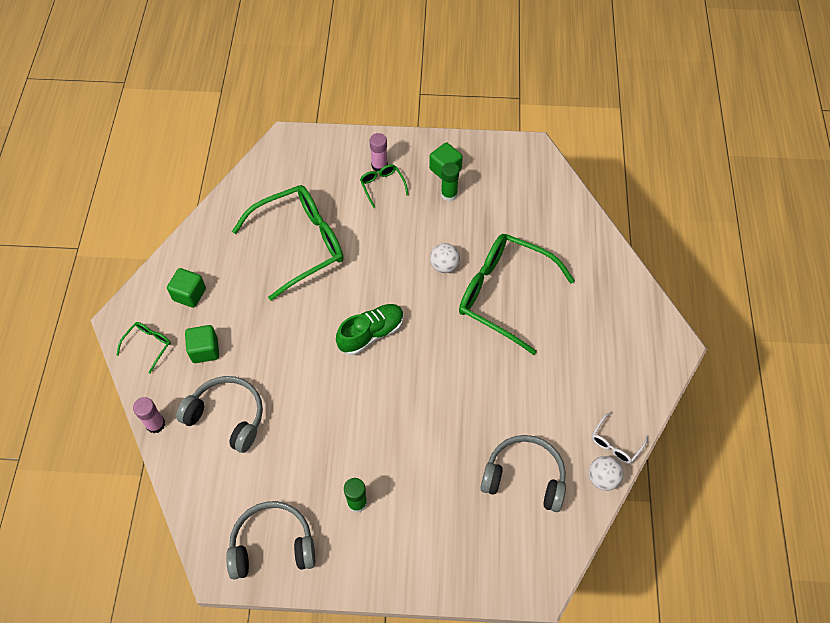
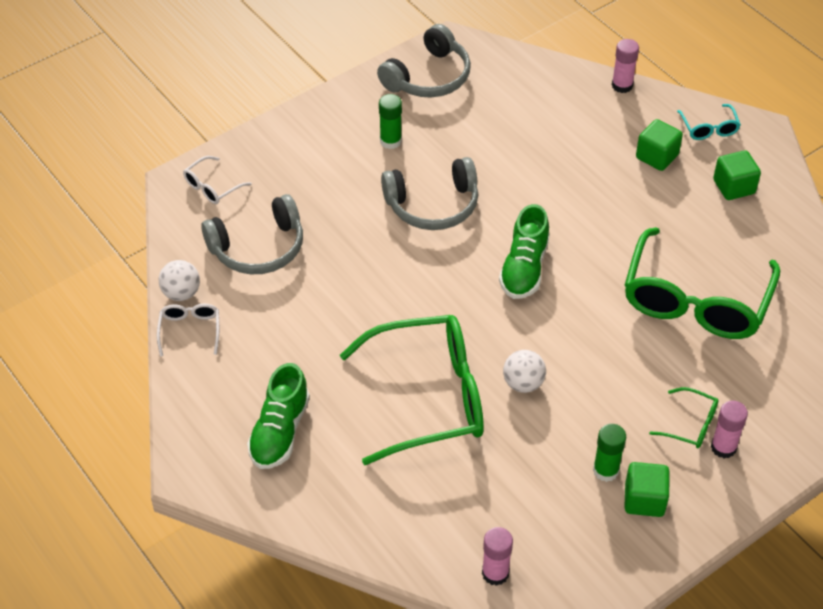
camera: 140 degrees right, 10 degrees down
green glasses [117,322,171,374] -> turquoise glasses [677,104,741,140]
grey headphones [176,376,263,453] -> grey headphones moved to [381,157,478,230]
none -> white glasses [183,156,252,204]
none -> green shoe [247,363,310,469]
none -> pink glue stick [482,527,513,586]

